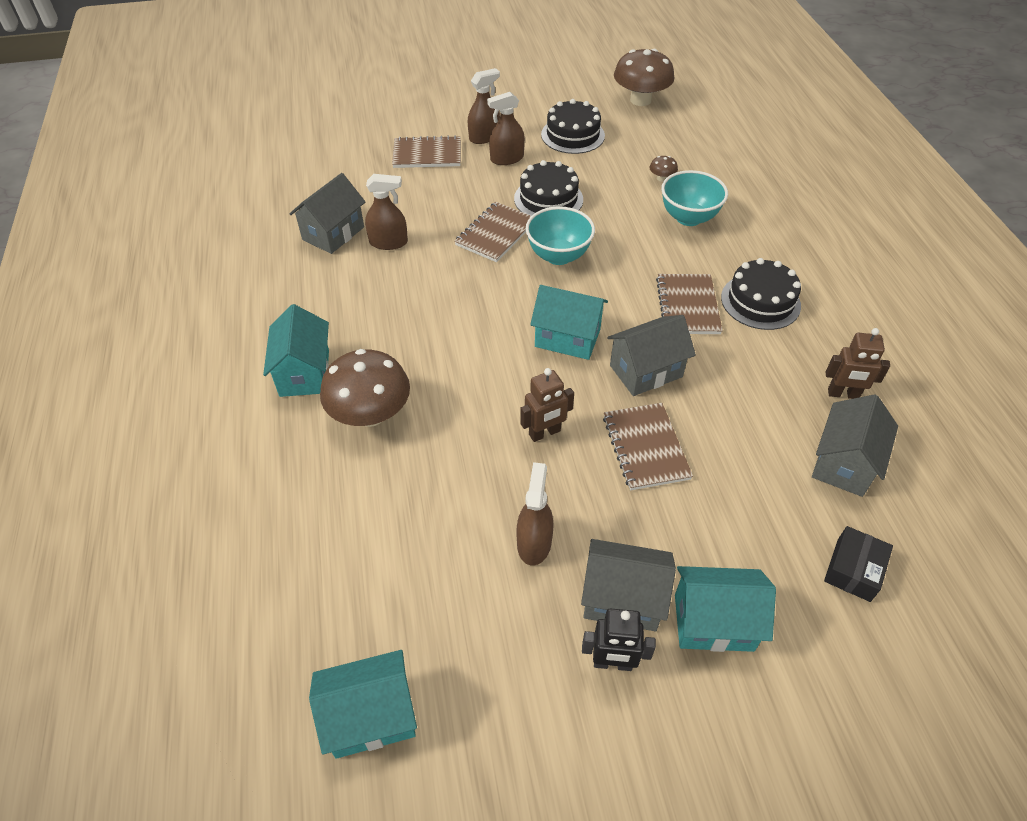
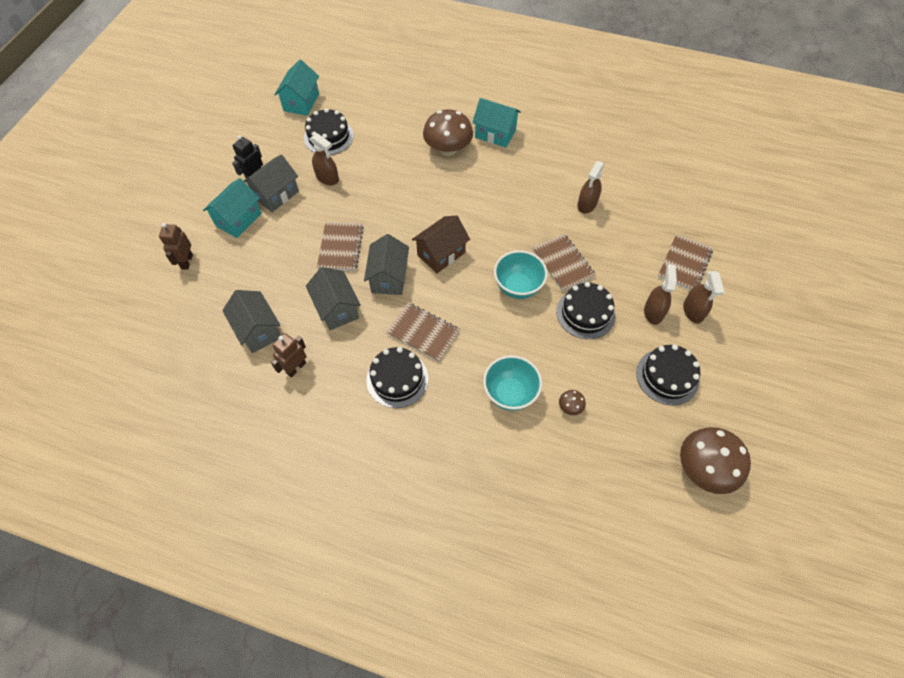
camera: 120 degrees right, 10 degrees up
grey house [289,173,365,254] -> grey house moved to [306,267,361,330]
brown robot [520,368,574,442] -> brown robot moved to [159,223,193,270]
turquoise house [530,285,608,360] -> brown house [412,215,470,273]
brown notebook [603,403,693,490] -> brown notebook turned 75 degrees clockwise [317,222,364,271]
black box [824,526,893,602] -> none
none -> black cake [304,108,354,155]

